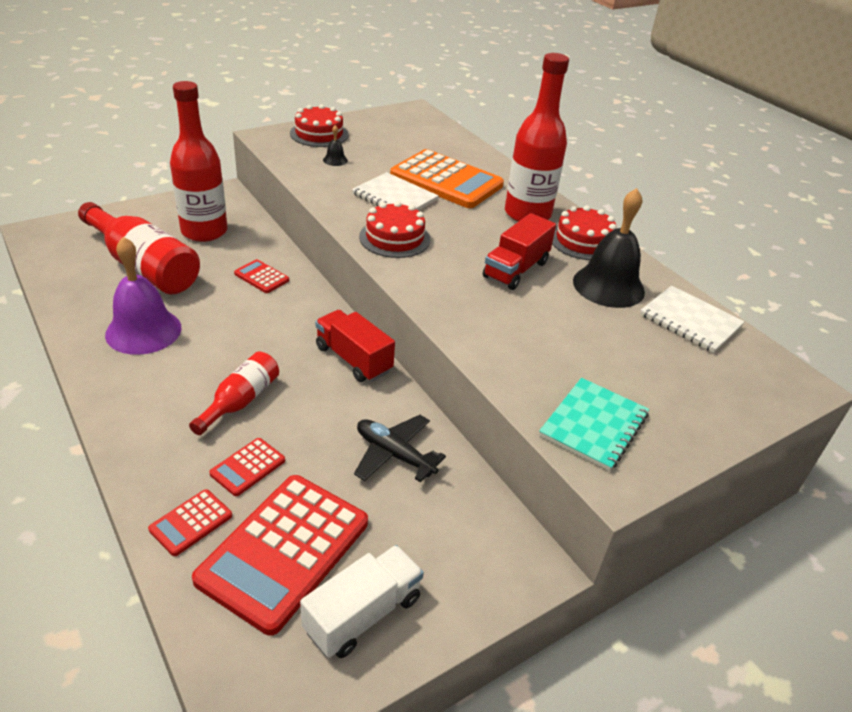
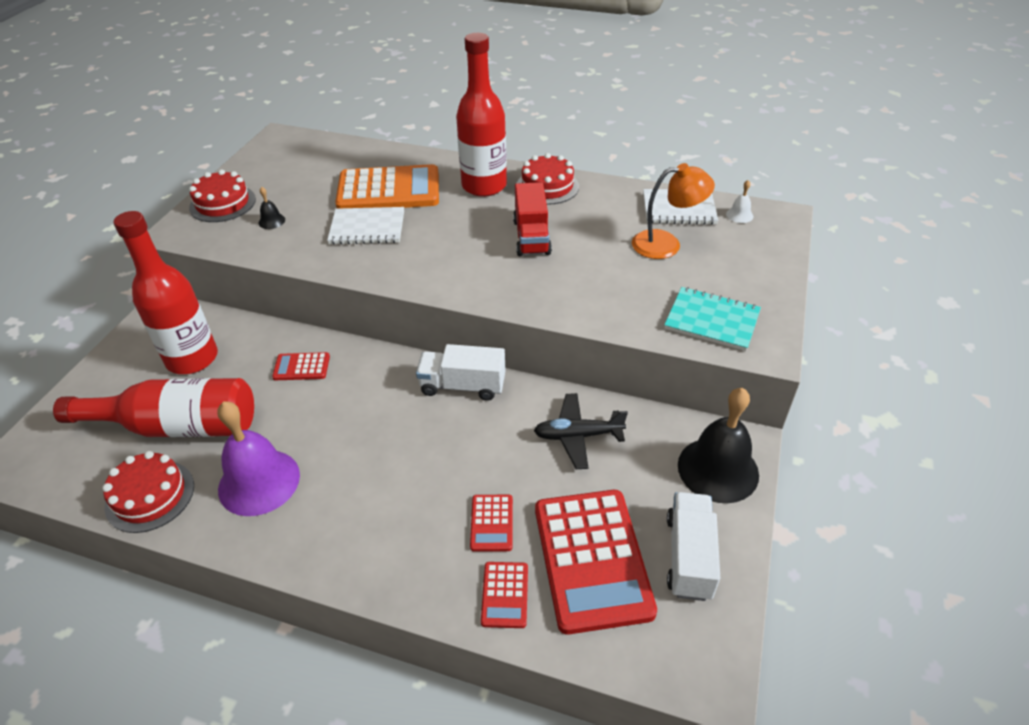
camera: 35 degrees left, 5 degrees up
red bottle [189,352,279,435] -> none
red truck [315,310,395,382] -> white truck [416,344,506,401]
red cake [359,201,430,258] -> red cake moved to [102,451,194,533]
turquoise notebook [539,378,649,471] -> turquoise notebook turned 60 degrees counterclockwise [664,287,761,351]
black bell [573,188,645,308] -> black bell moved to [678,388,759,503]
none -> orange lamp [632,163,715,259]
none -> white bell [726,180,753,223]

